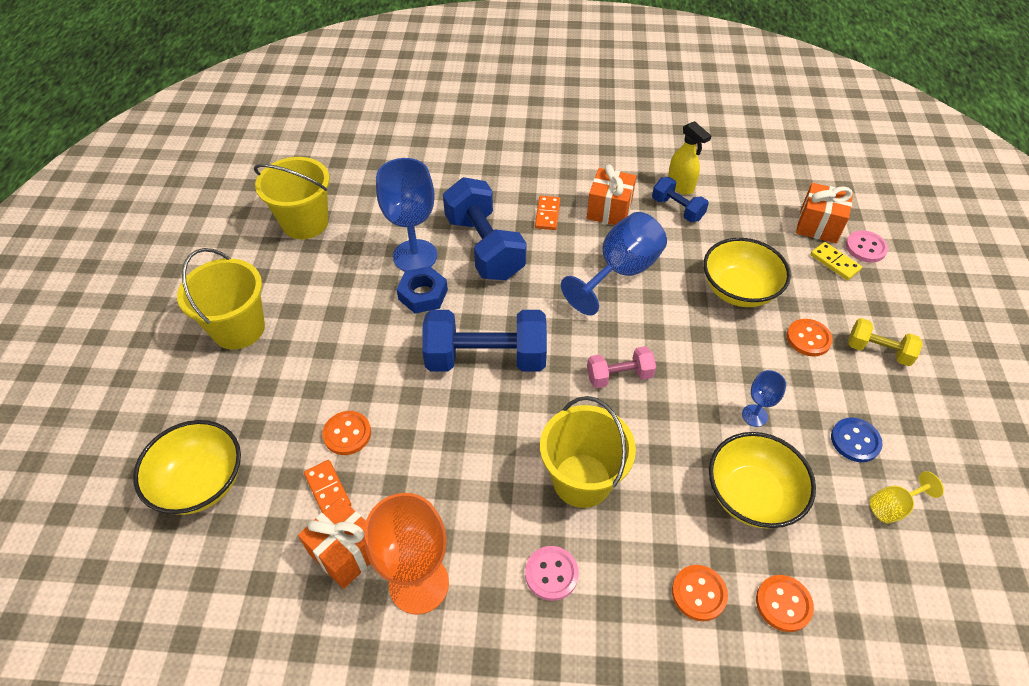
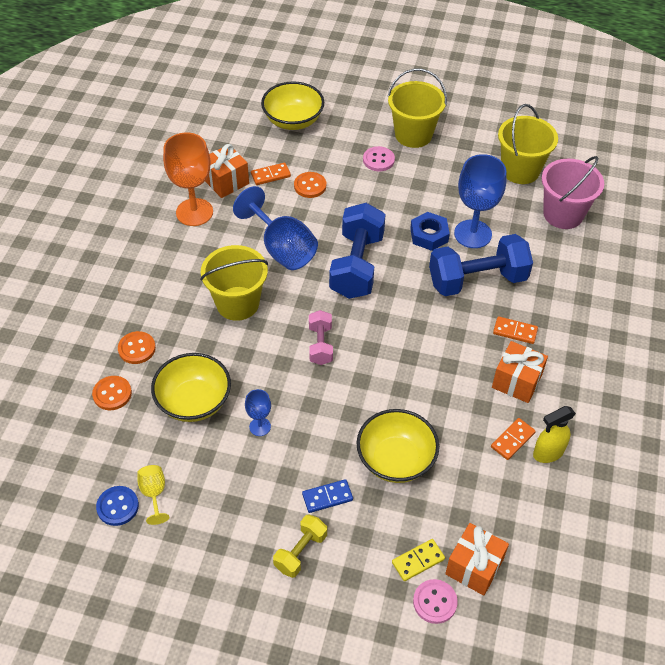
camera: 100 degrees right, 0 degrees up
pink button [525,546,579,601] -> pink button moved to [363,146,395,171]
blue goblet [561,212,667,315] -> blue goblet moved to [233,186,318,270]
blue dumbbell [652,177,709,222] -> orange domino [491,418,536,460]
orange button [787,319,833,356] -> blue domino [302,479,353,513]
blue button [831,417,883,462] -> blue button moved to [96,486,139,526]
none -> pink bucket [542,156,604,229]

